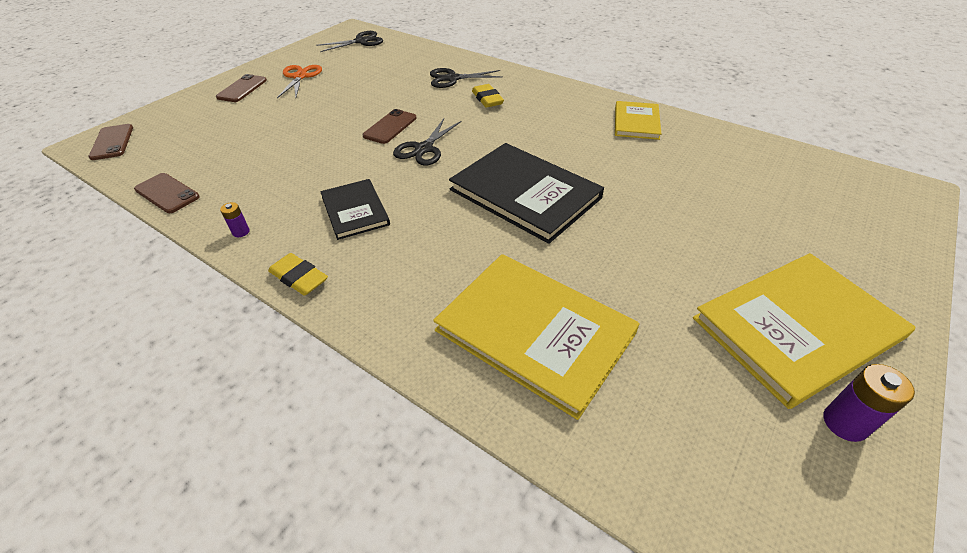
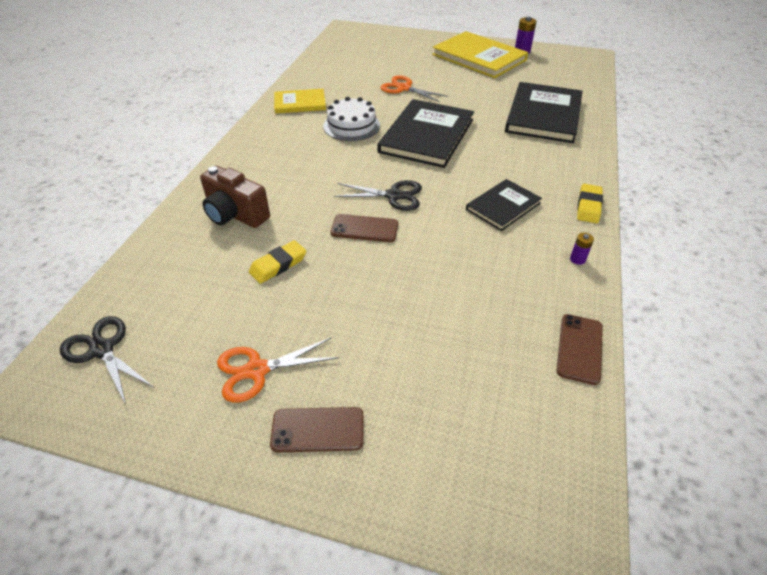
camera: 110 degrees left, 0 degrees up
brown phone [89,124,133,160] -> none
black scissors [430,68,502,88] -> brown camera [200,166,270,228]
yellow book [433,254,640,420] -> black book [505,82,583,143]
yellow eraser [472,84,504,108] -> yellow eraser moved to [249,240,306,284]
none -> white cake [323,97,380,141]
none -> orange scissors [380,76,448,102]

